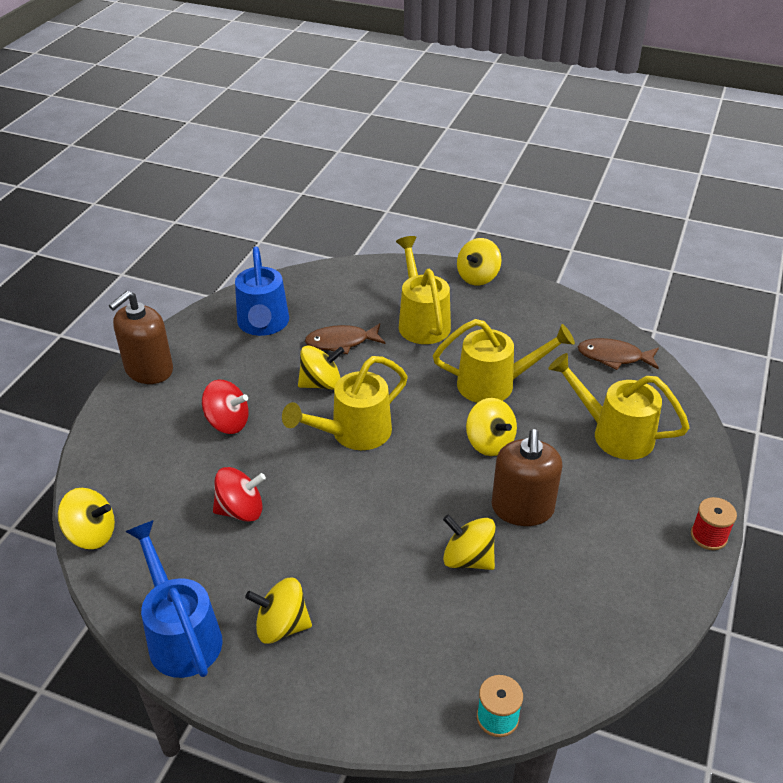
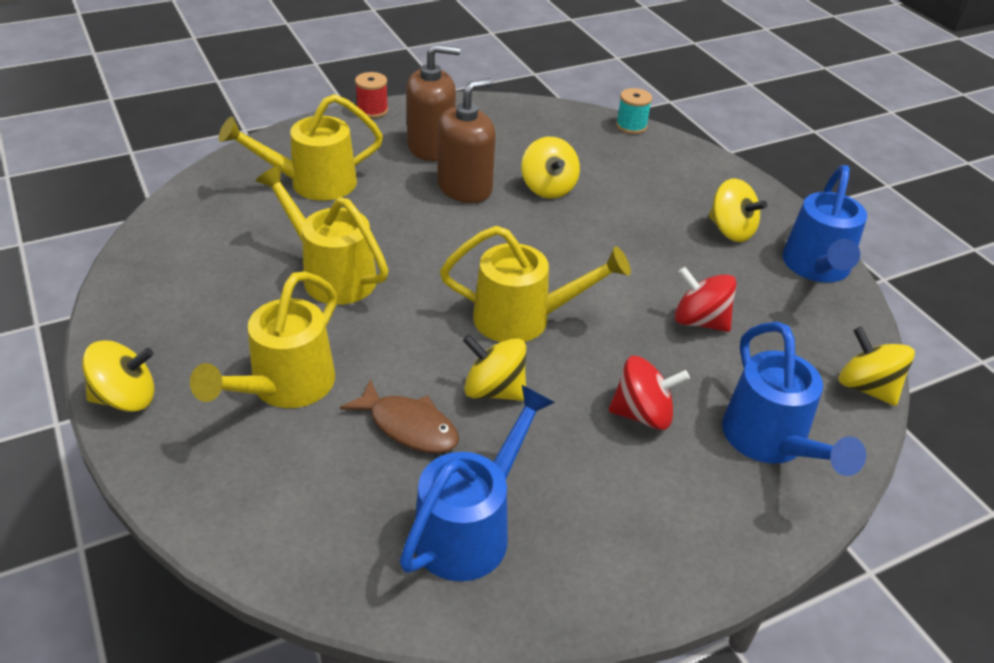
camera: 140 degrees left, 0 degrees up
brown soap dispenser [109,291,173,384] -> brown soap dispenser moved to [406,44,460,161]
red spinning top [202,380,249,434] -> red spinning top turned 120 degrees clockwise [609,356,690,430]
yellow spinning top [466,398,517,456] -> none
yellow watering can [548,353,690,460] -> yellow watering can turned 90 degrees clockwise [219,94,383,201]
brown fish [578,338,659,370] -> none
none -> blue watering can [722,322,866,476]

